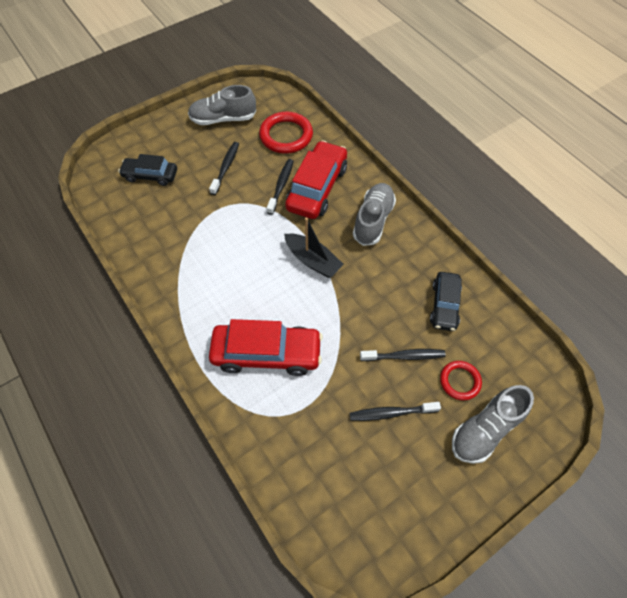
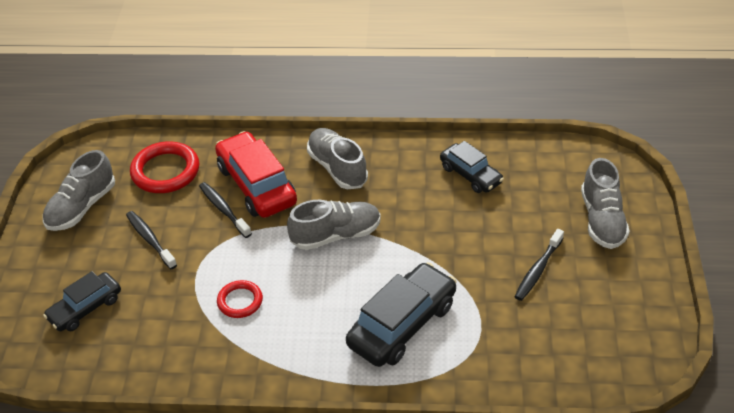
camera: 50 degrees left, 15 degrees down
red car [209,319,323,376] -> black car [346,262,457,367]
black boat [284,218,344,278] -> grey shoe [287,200,381,250]
black toothbrush [360,349,445,361] -> none
red ring [440,361,482,400] -> red ring moved to [217,280,263,318]

